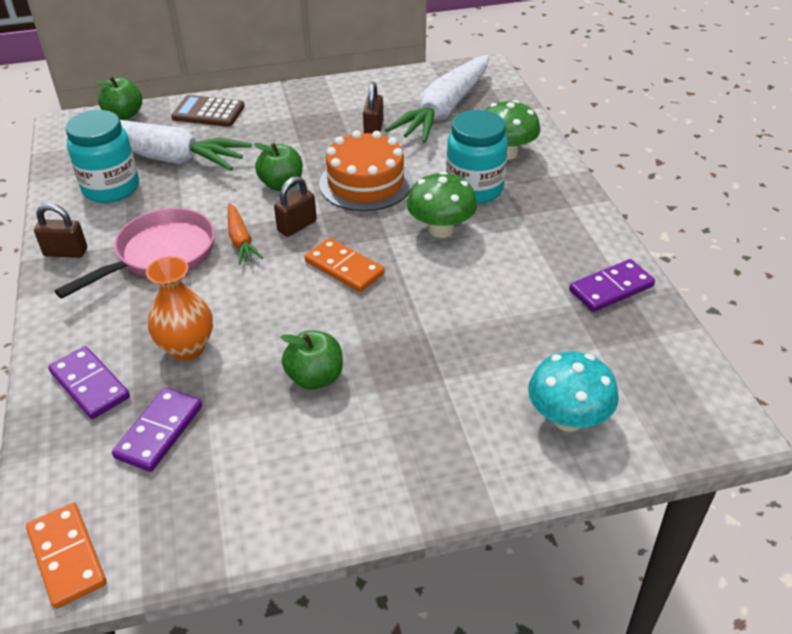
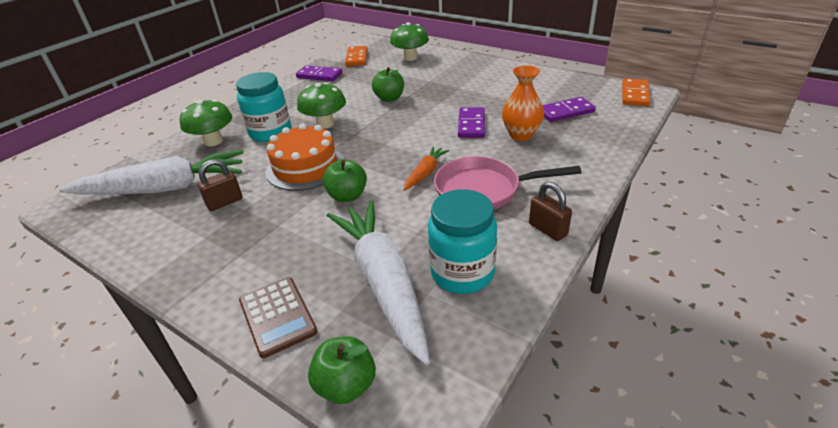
camera: 130 degrees left, 5 degrees down
purple domino [48,346,130,419] -> purple domino moved to [458,107,485,138]
brown padlock [274,176,317,237] -> none
green apple [280,330,343,390] -> green apple moved to [372,67,404,102]
orange domino [304,238,385,292] -> orange domino moved to [345,46,367,66]
turquoise mushroom [528,351,618,432] -> green mushroom [390,22,429,61]

